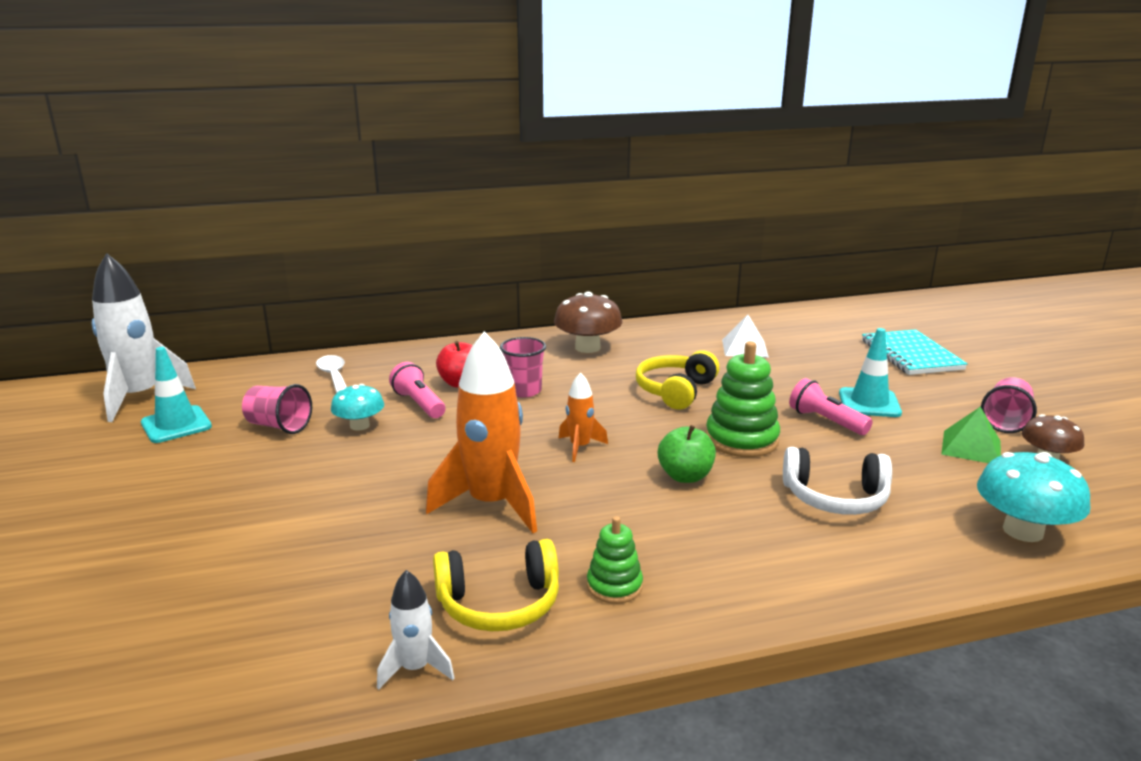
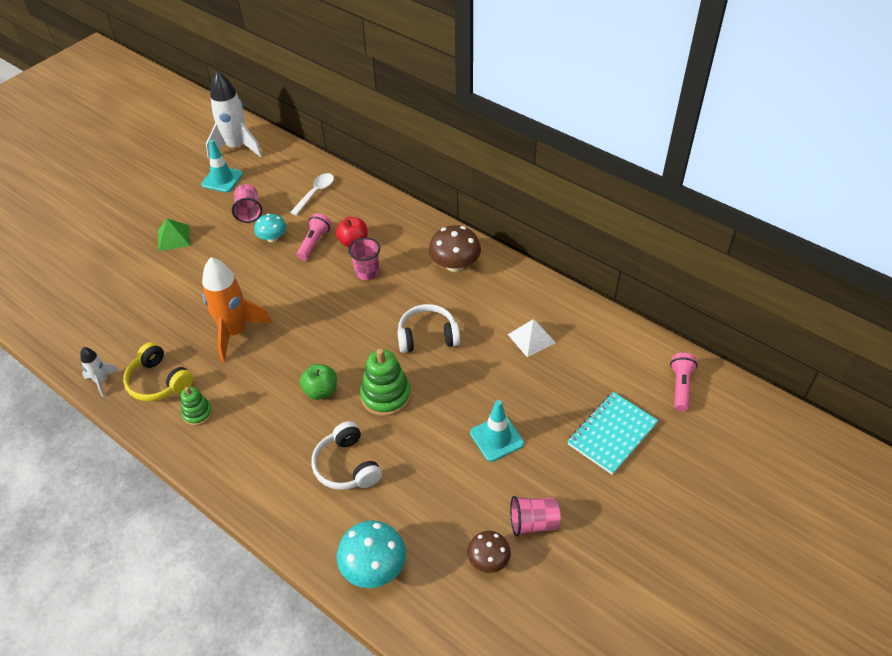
camera: 55 degrees right, 25 degrees up
orange rocket [558,372,608,462] -> none
yellow headphones [636,350,719,410] -> white headphones [397,304,460,353]
pink flashlight [789,378,873,435] -> pink flashlight moved to [670,353,698,412]
green pyramid [941,407,1001,463] -> green pyramid moved to [158,219,190,251]

